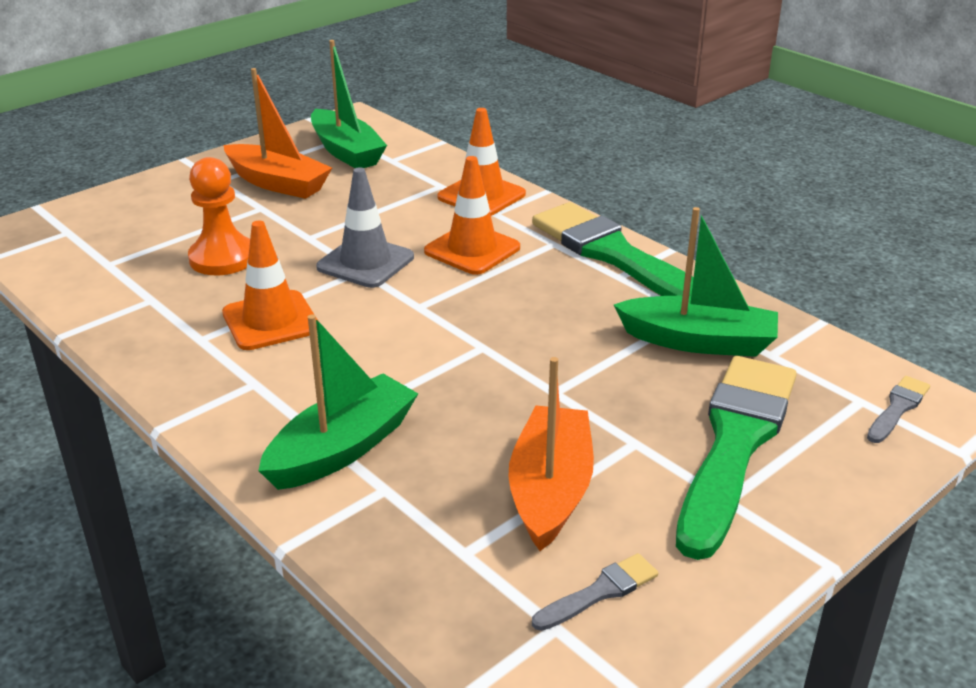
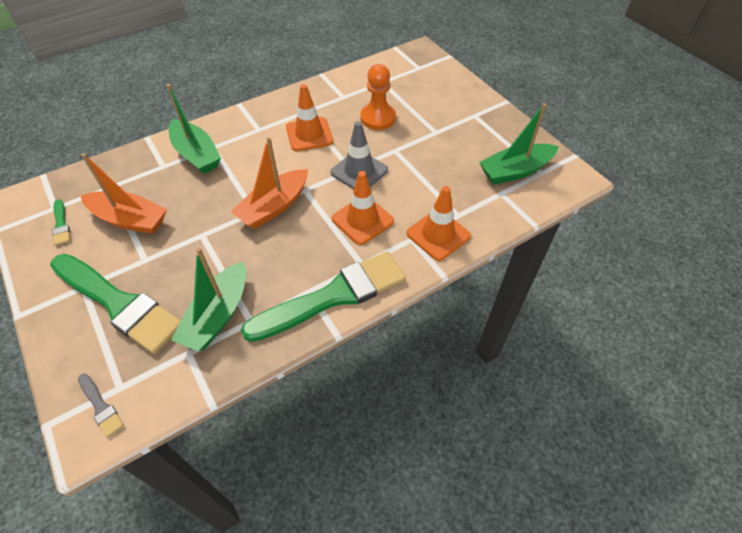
camera: 100 degrees right, 20 degrees up
orange boat [224,68,332,199] -> orange boat moved to [230,137,308,229]
grey brush [532,553,658,631] -> green brush [52,199,70,246]

